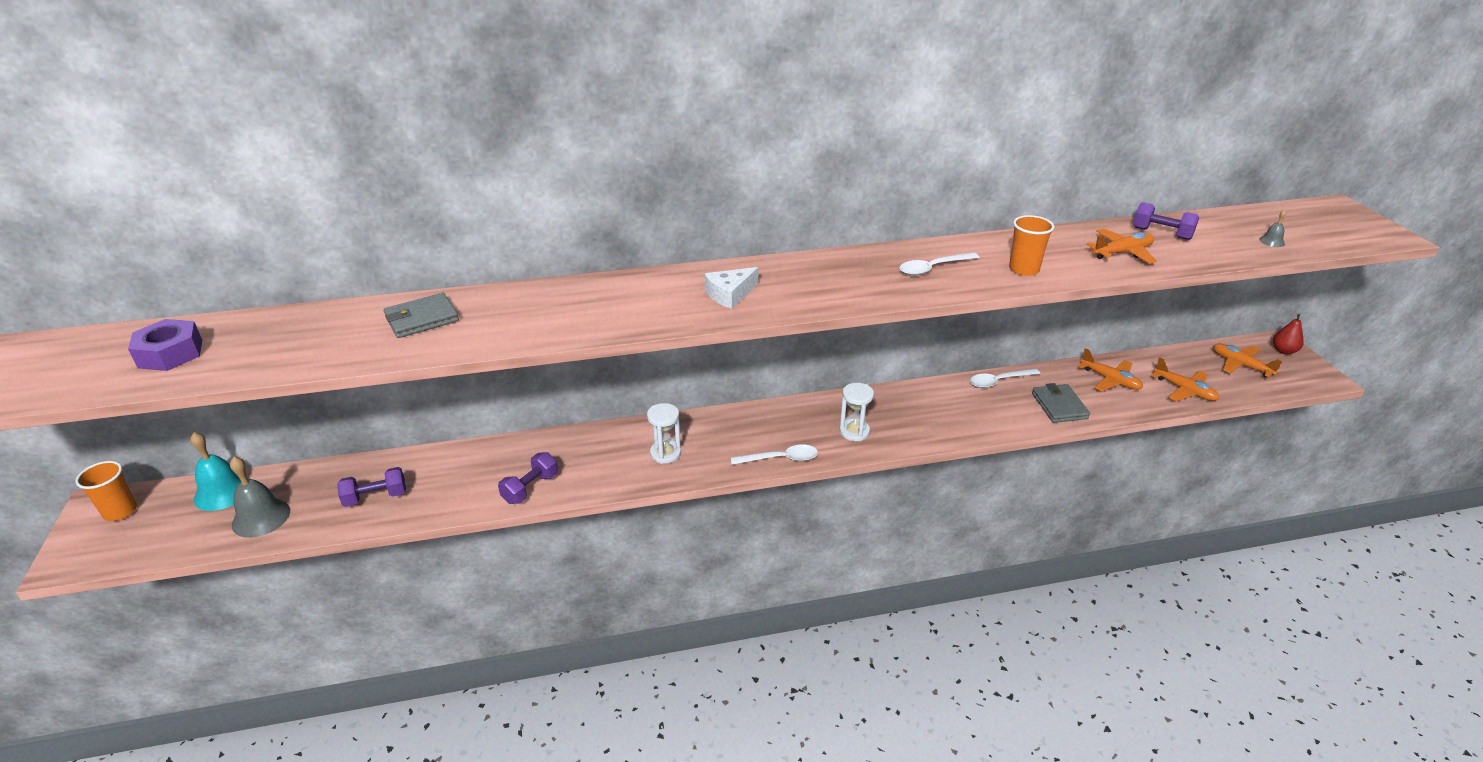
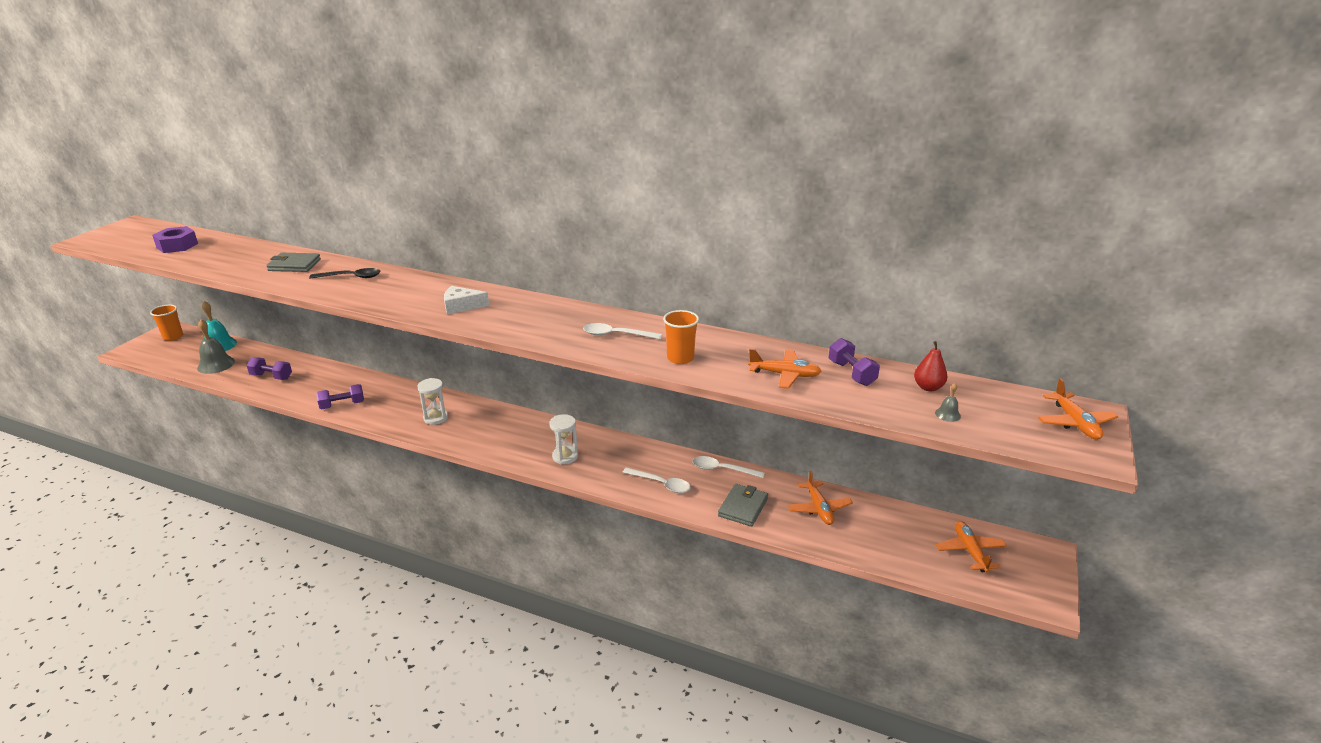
camera: 35 degrees right, 5 degrees down
white spoon [731,445,818,465] -> white spoon moved to [622,467,691,493]
orange plane [1151,357,1219,401] -> orange plane moved to [1038,378,1119,440]
red pear [1273,314,1304,355] -> red pear moved to [914,341,947,391]
none -> black spoon [309,268,380,279]

